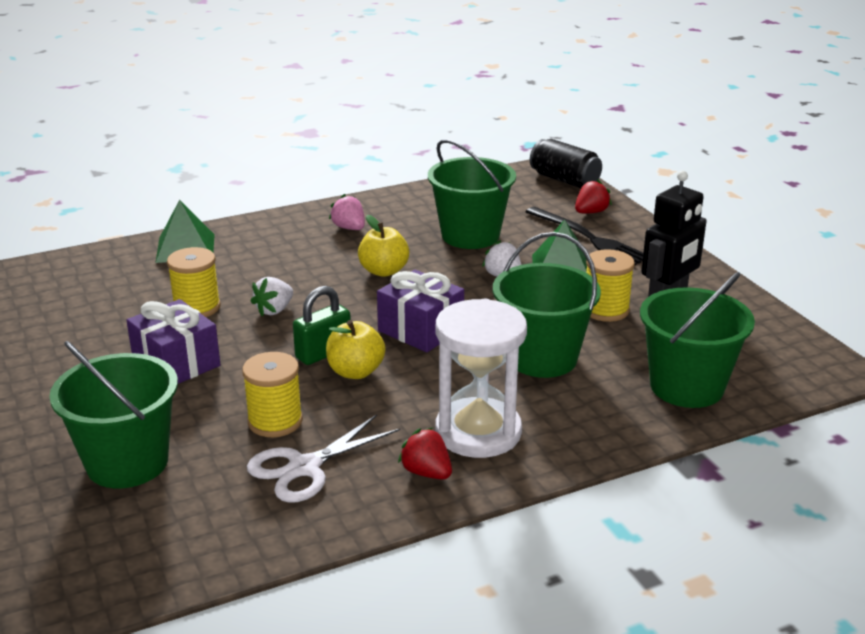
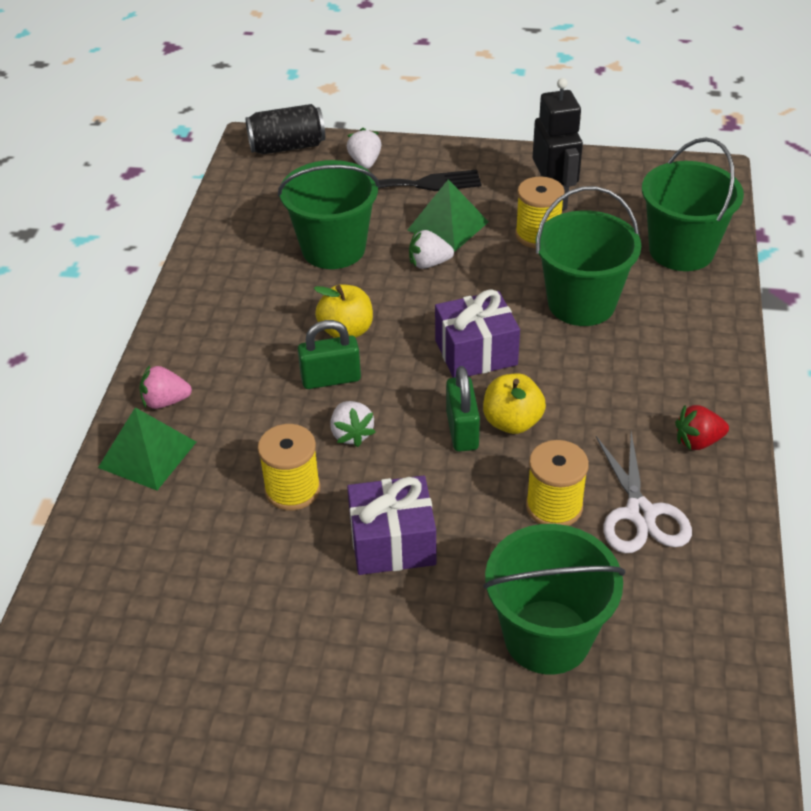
camera: 55 degrees left, 15 degrees up
pink strawberry [329,194,365,230] -> pink strawberry moved to [139,365,192,409]
white hourglass [435,299,527,458] -> none
red strawberry [575,179,612,214] -> white strawberry [347,128,381,169]
none -> green padlock [298,320,361,389]

